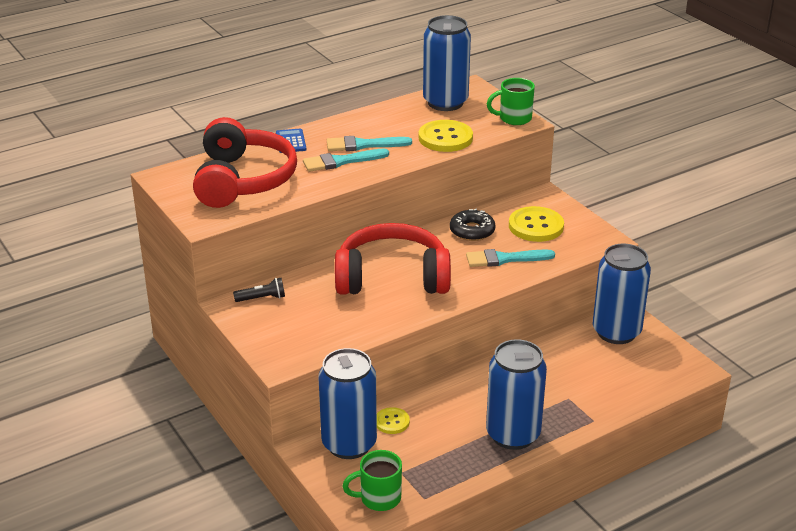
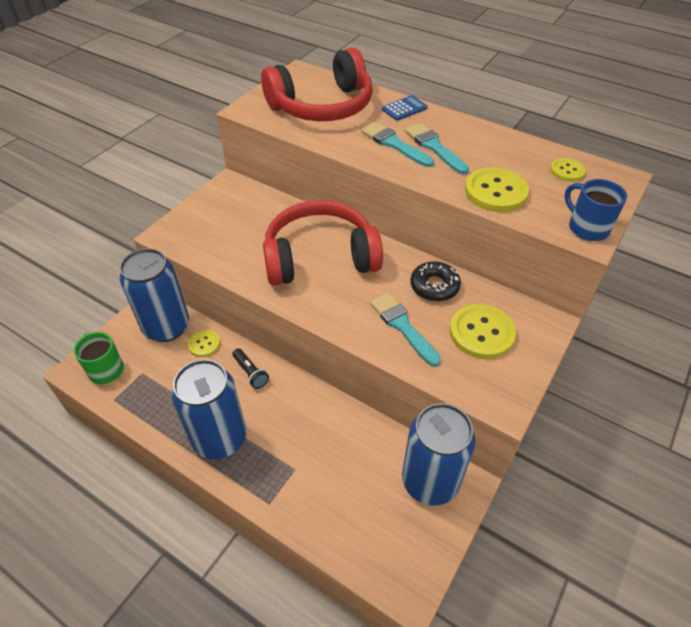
camera: 65 degrees right, 15 degrees up
black flashlight [233,278,285,302] -> black flashlight moved to [232,348,269,389]
red headphones [335,223,451,295] -> red headphones turned 75 degrees counterclockwise [263,200,383,286]
blue can [423,15,471,111] -> yellow button [550,158,586,182]
green mug [487,78,535,125] -> blue mug [564,179,627,241]

